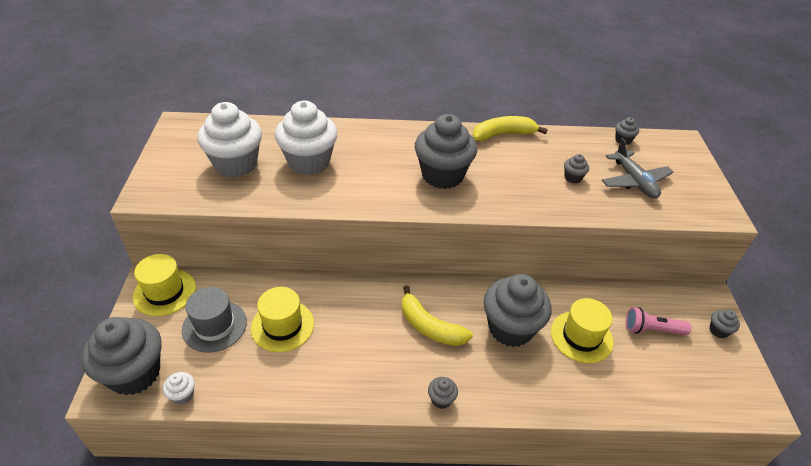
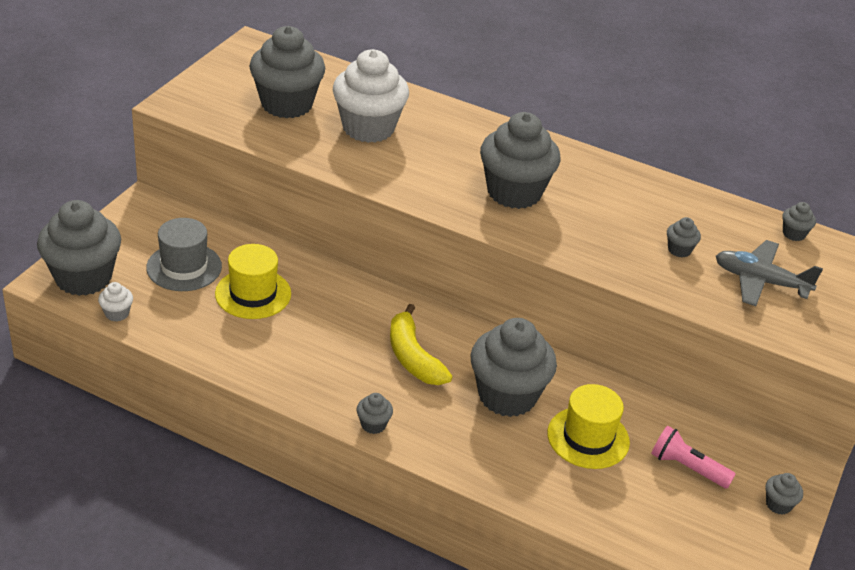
camera: 25 degrees right, 5 degrees down
yellow hat [133,254,196,316] -> none
white cupcake [197,102,262,178] -> grey cupcake [249,26,325,118]
yellow banana [473,116,548,141] -> none
grey plane [602,138,673,198] -> grey plane turned 105 degrees clockwise [716,240,823,306]

